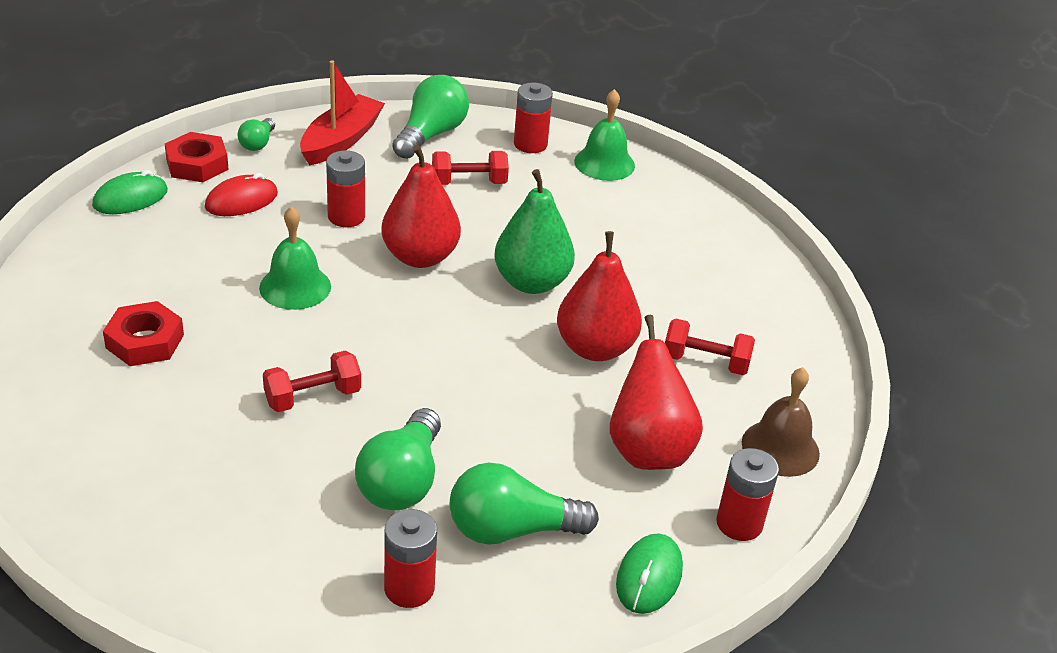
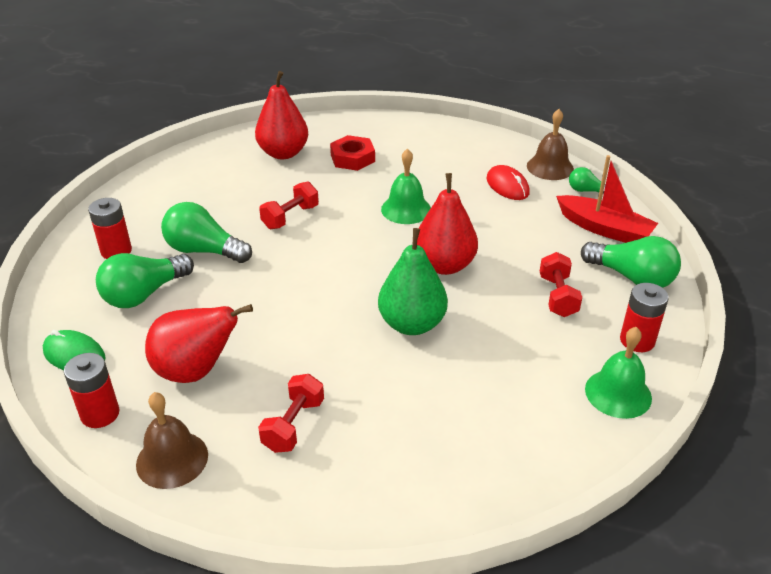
camera: 100 degrees right, 0 degrees up
green mouse [92,170,168,214] -> none
red nut [165,132,229,182] -> brown bell [527,109,574,180]
red dumbbell [263,351,361,412] -> red dumbbell turned 60 degrees clockwise [259,182,319,229]
red battery [326,150,365,227] -> none
green light bulb [450,463,599,545] -> green light bulb turned 135 degrees counterclockwise [96,253,194,308]
red pear [557,231,642,361] -> red pear moved to [255,71,308,159]

